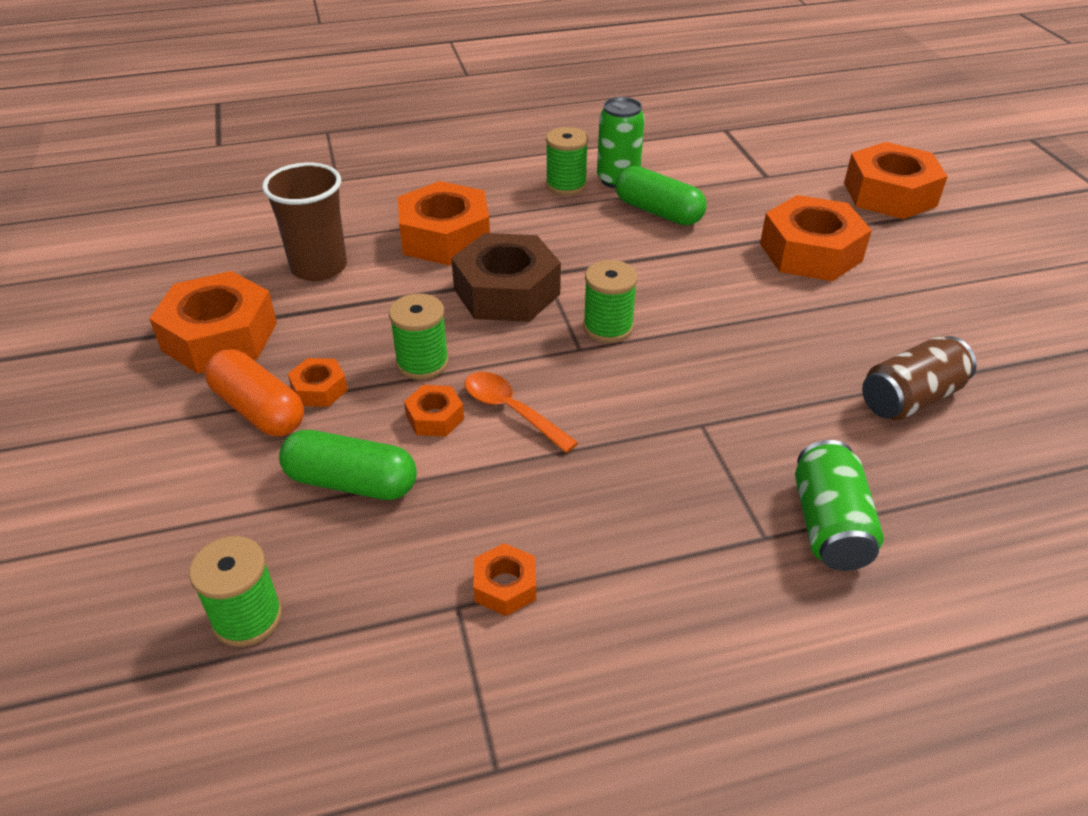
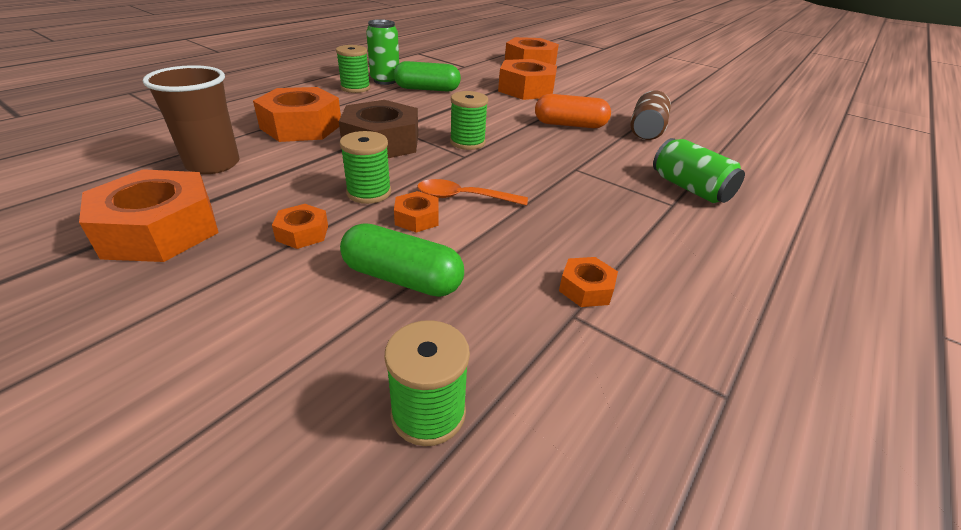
camera: 40 degrees left, 5 degrees down
orange capsule [205,349,304,437] -> orange capsule moved to [535,94,611,128]
green capsule [279,430,417,500] -> green capsule turned 45 degrees clockwise [340,223,464,297]

